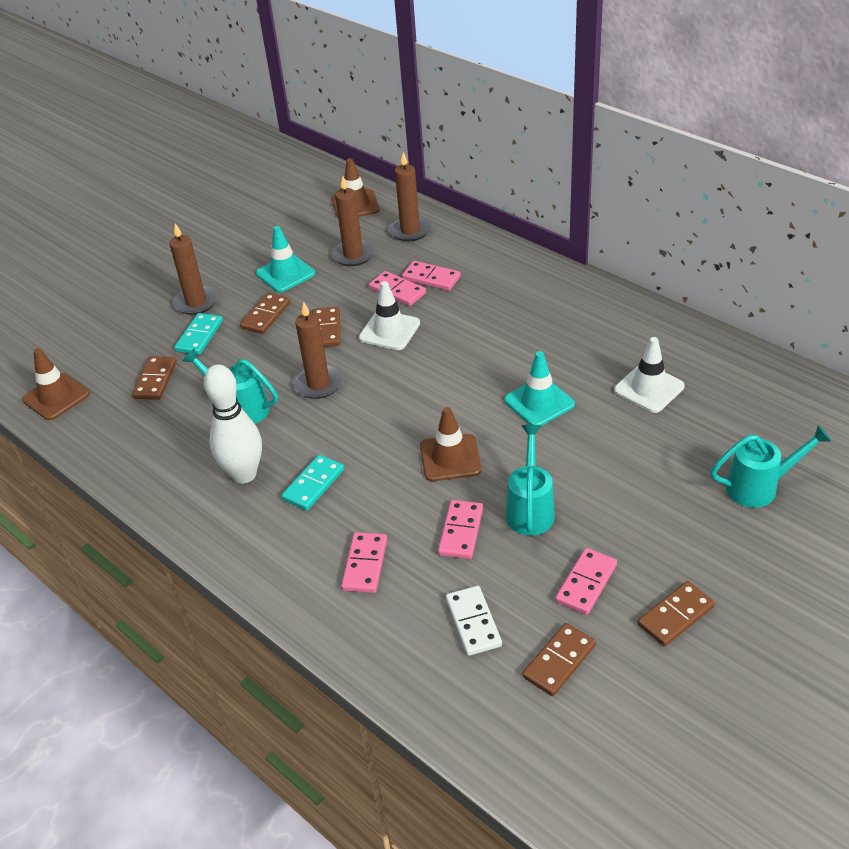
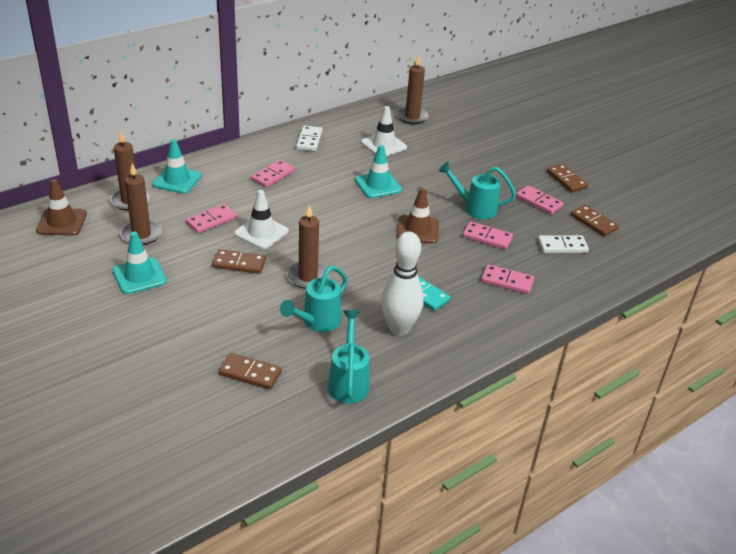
camera: 85 degrees left, 5 degrees down
brown traffic cone [22,348,90,420] -> none
brown candle [169,223,218,315] -> brown candle moved to [397,55,429,124]
turquoise domino [174,313,223,355] -> none
brown domino [240,293,290,334] -> none
pink domino [402,261,461,291] -> pink domino moved to [251,160,295,188]
turquoise watering can [711,425,832,508] -> turquoise watering can moved to [328,310,369,404]
none -> turquoise traffic cone [152,139,202,194]
none -> white domino [296,126,322,151]

